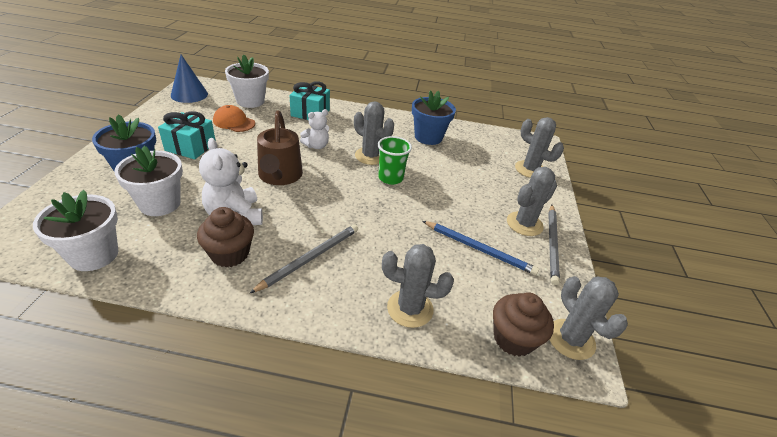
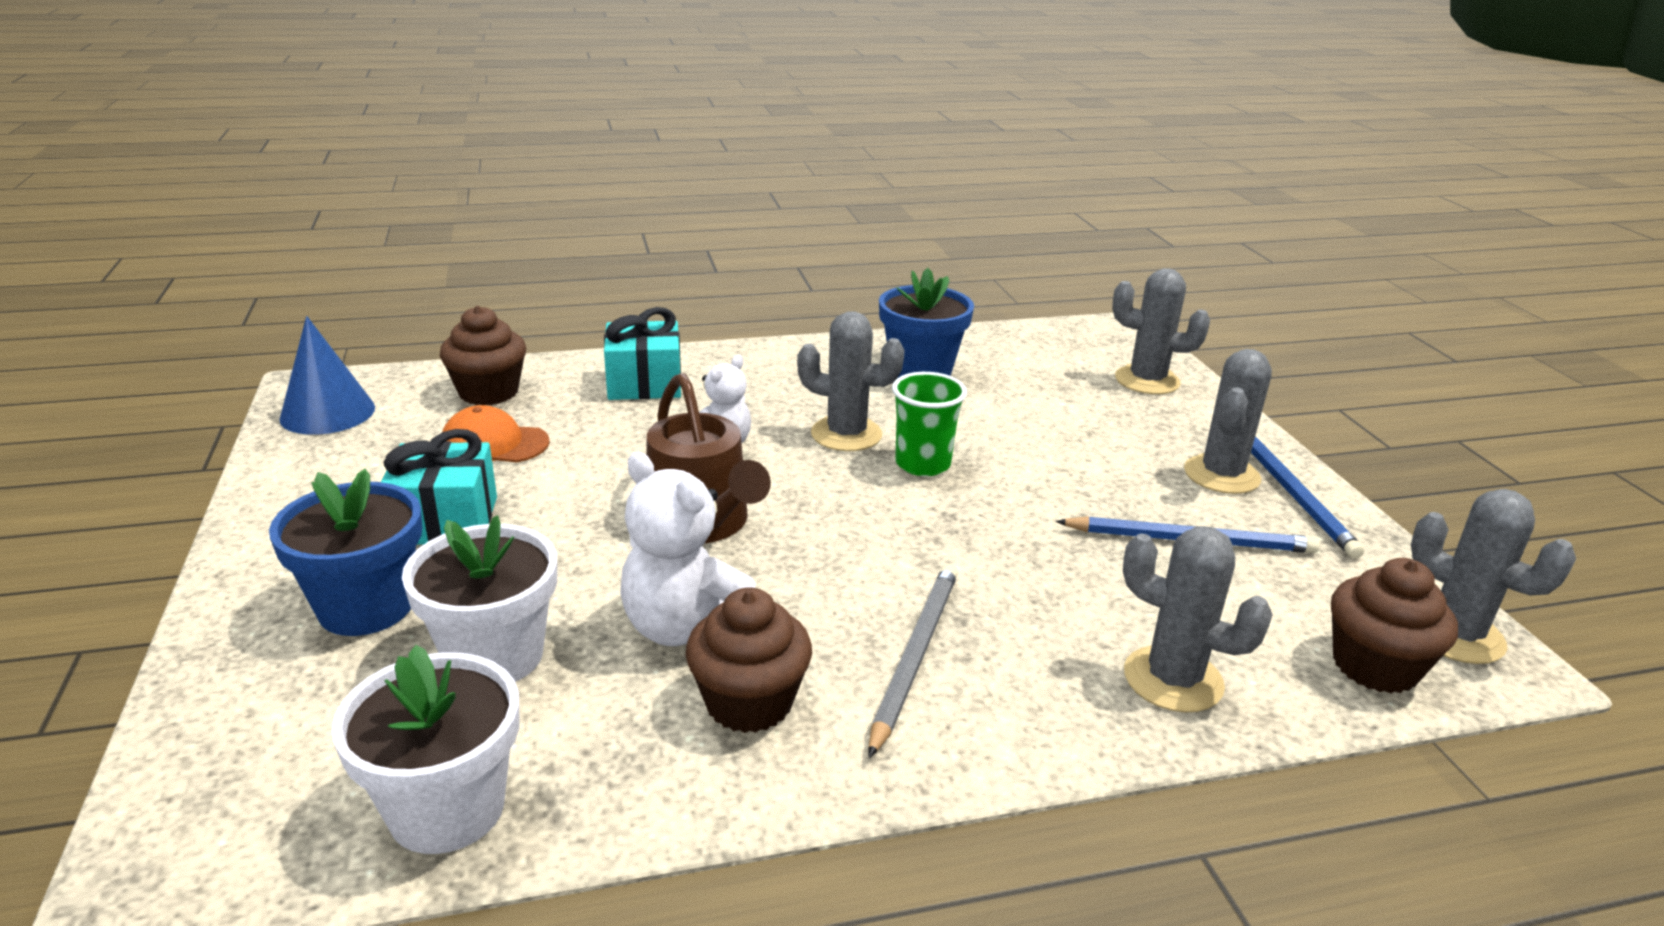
camera: 20 degrees left, 10 degrees down
white flower pot [225,54,269,108] -> brown cupcake [440,306,526,405]
grey cactus [382,244,454,328] -> grey cactus turned 45 degrees clockwise [1123,526,1273,712]
grey pencil [548,205,560,285] -> blue pencil [1251,436,1364,559]

